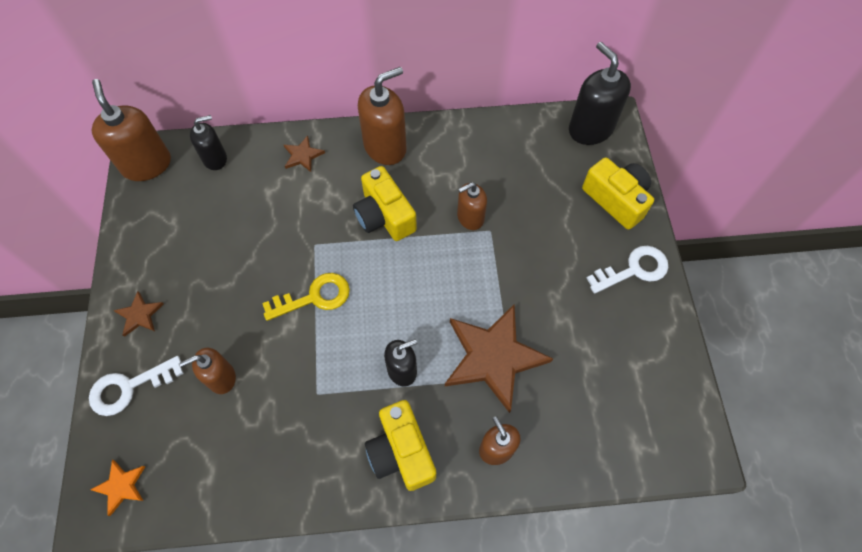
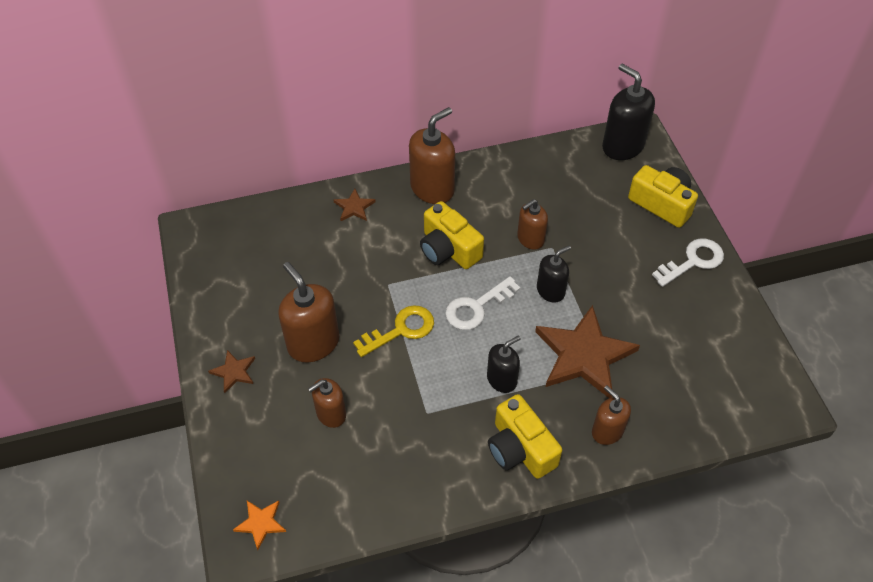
camera: 10 degrees left, 10 degrees down
white key [89,356,184,416] -> white key moved to [445,276,520,330]
brown soap dispenser [92,79,171,181] -> brown soap dispenser moved to [278,262,339,362]
black soap dispenser [190,115,227,170] -> black soap dispenser moved to [537,246,571,303]

